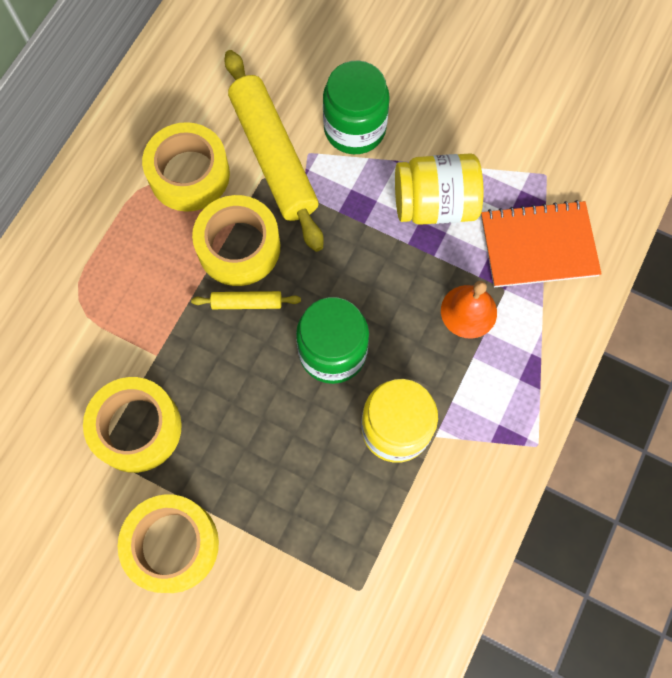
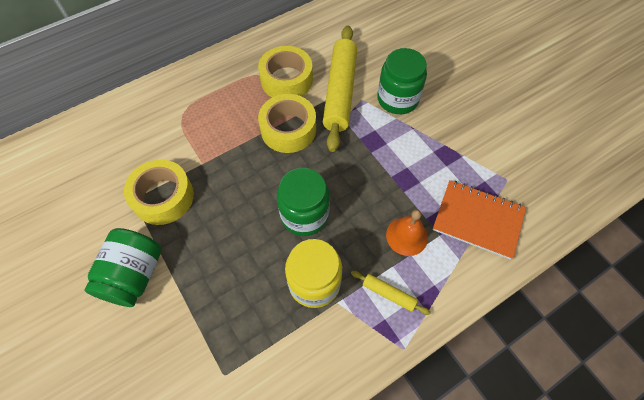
camera: 30 degrees right, 10 degrees down
yellow tape [118,494,219,593] -> green jar [84,228,162,307]
yellow rolling pin [191,291,301,309] -> yellow rolling pin moved to [351,271,431,315]
yellow jar [395,153,484,225] -> none

